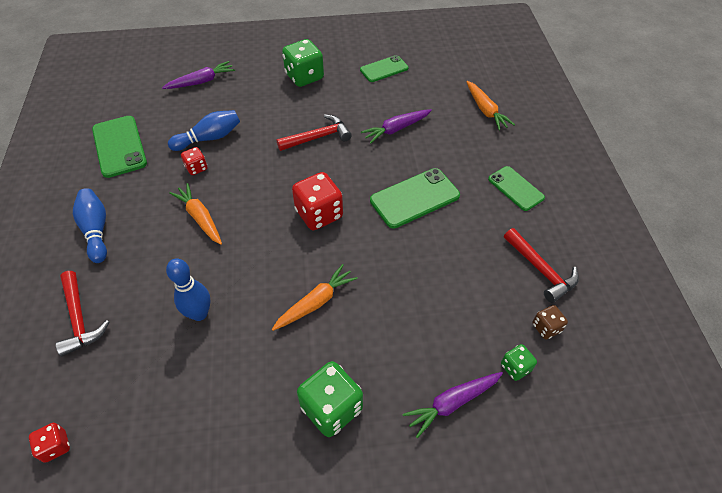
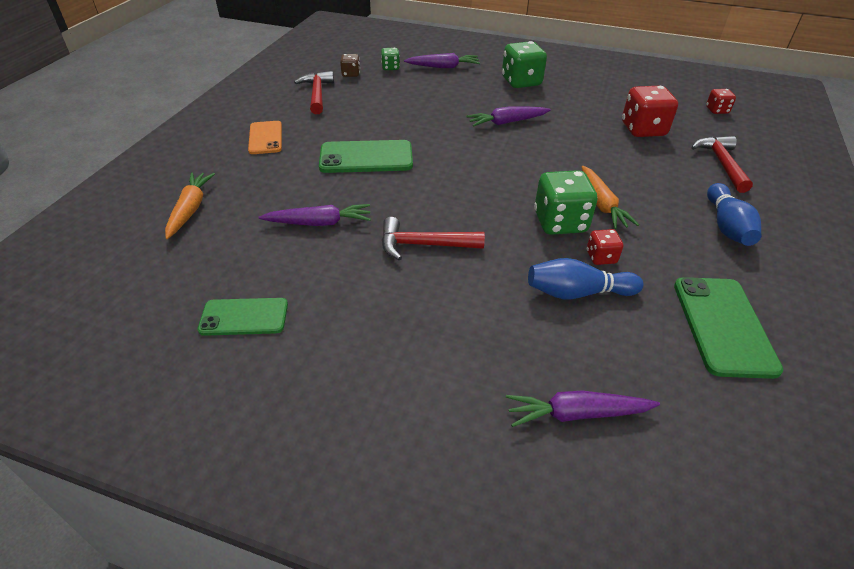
camera: 155 degrees left, 10 degrees down
blue bowling pin [166,259,211,321] -> none
orange carrot [272,264,358,331] -> purple carrot [466,106,551,127]
green dice [282,39,324,87] -> green dice moved to [534,170,598,235]
red dice [292,172,343,230] -> red dice moved to [622,86,678,137]
green phone [488,166,545,211] -> orange phone [248,121,282,154]

